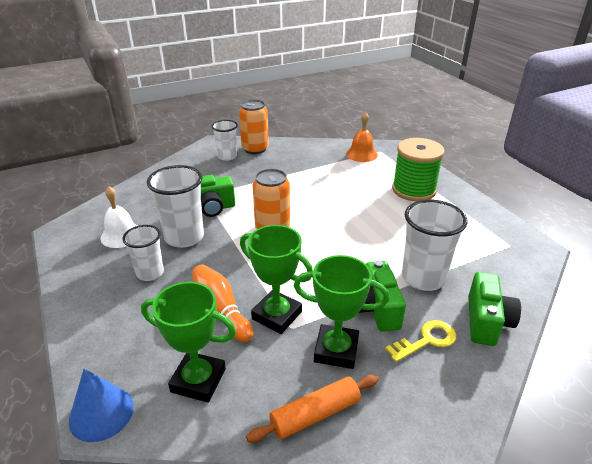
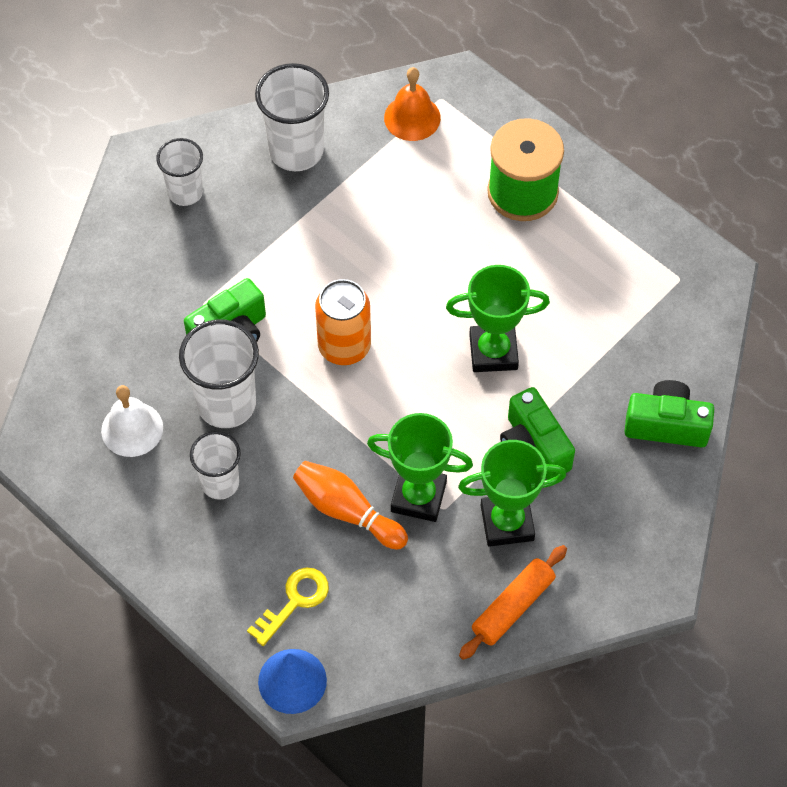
camera: 20 degrees left, 25 degrees up
green trophy [141,282,236,403] -> green trophy moved to [446,265,550,372]
orange can [239,99,269,154] -> none
yellow key [385,320,456,362] -> yellow key moved to [247,567,329,646]
white cup [402,200,468,291] -> white cup moved to [255,63,329,171]
green camera [468,272,521,346] -> green camera turned 75 degrees counterclockwise [624,380,714,447]

